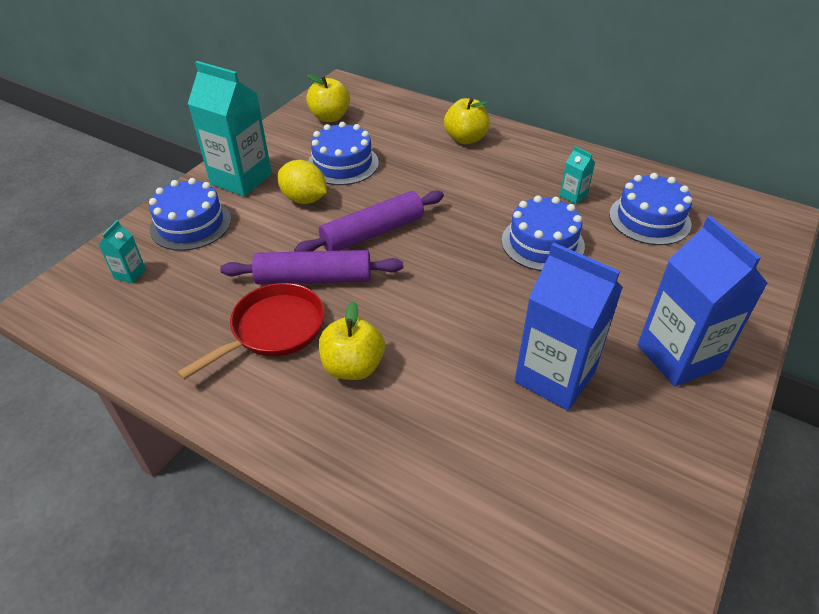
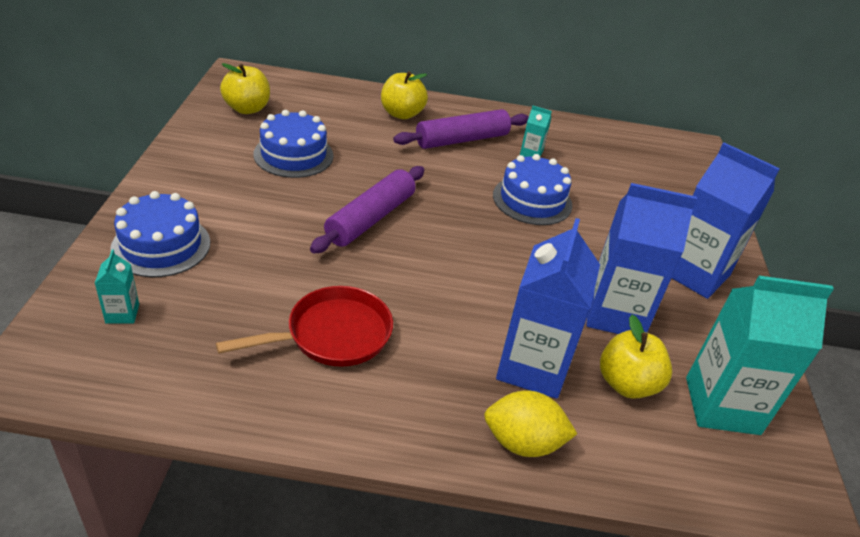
camera: 30 degrees left, 5 degrees down
red pan [177,283,325,380] -> red pan turned 45 degrees clockwise [216,286,393,367]
turquoise carton [188,61,272,197] -> turquoise carton moved to [686,276,834,435]
purple rolling pin [220,250,403,284] -> purple rolling pin moved to [393,109,529,149]
yellow lemon [278,160,327,204] -> yellow lemon moved to [484,391,577,457]
yellow apple [319,301,385,380] -> yellow apple moved to [600,315,672,399]
blue cake [609,173,692,245] -> none
none -> blue carton [496,218,600,399]

